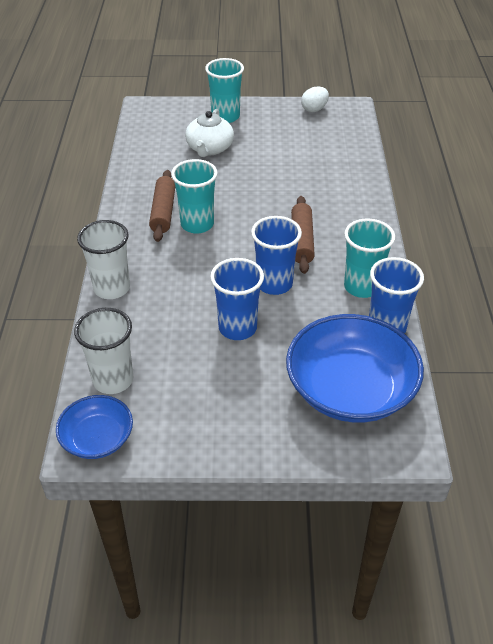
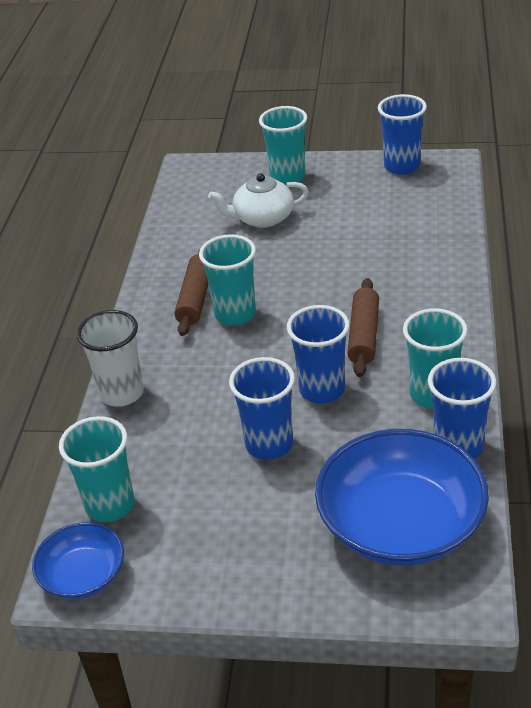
camera: 10 degrees right, 5 degrees down
white cup [74,308,134,394] -> turquoise cup [59,416,134,522]
white teapot [185,109,234,157] -> white teapot turned 60 degrees clockwise [208,173,309,228]
white egg [301,87,329,112] -> blue cup [378,94,427,175]

